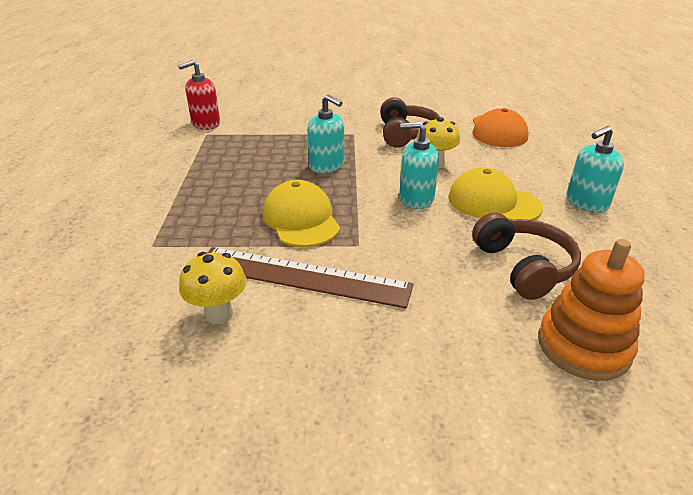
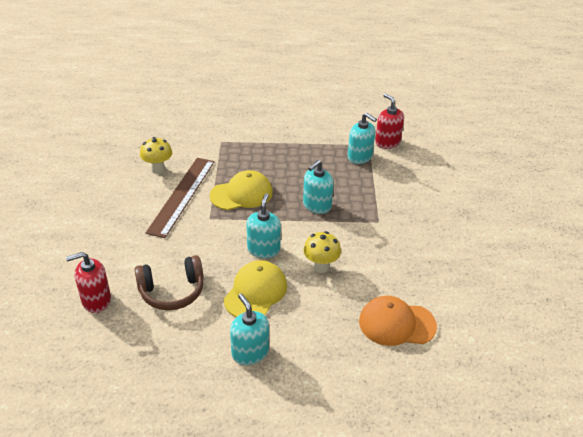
camera: 90 degrees right, 5 degrees up
brown headphones [380,97,440,148] -> none
orange stacking toy [538,239,645,381] -> red soap dispenser [66,252,111,313]
none -> turquoise soap dispenser [348,113,377,164]

